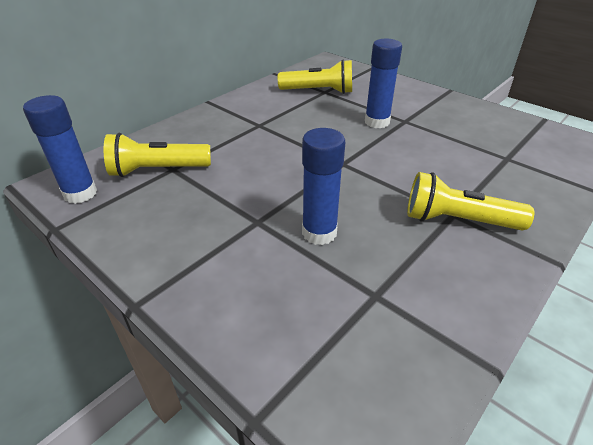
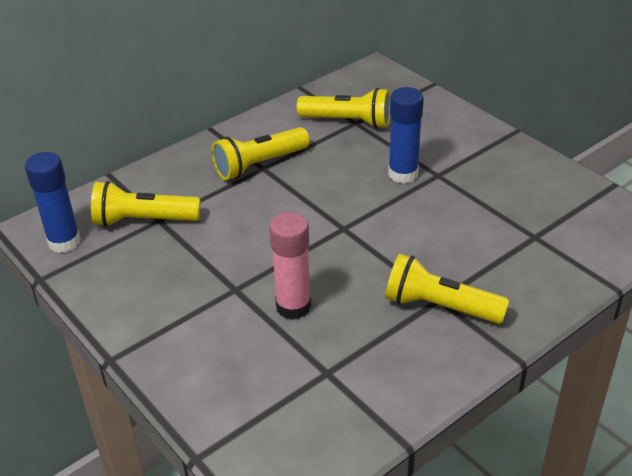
camera: 10 degrees right, 0 degrees up
blue glue stick [302,128,345,245] -> pink glue stick [269,212,311,320]
none -> yellow flashlight [211,127,310,180]

